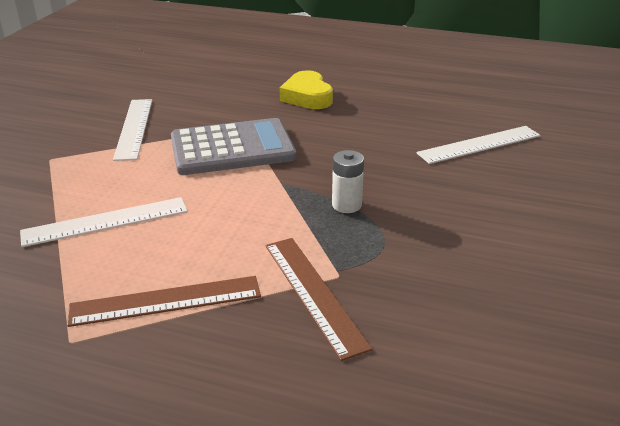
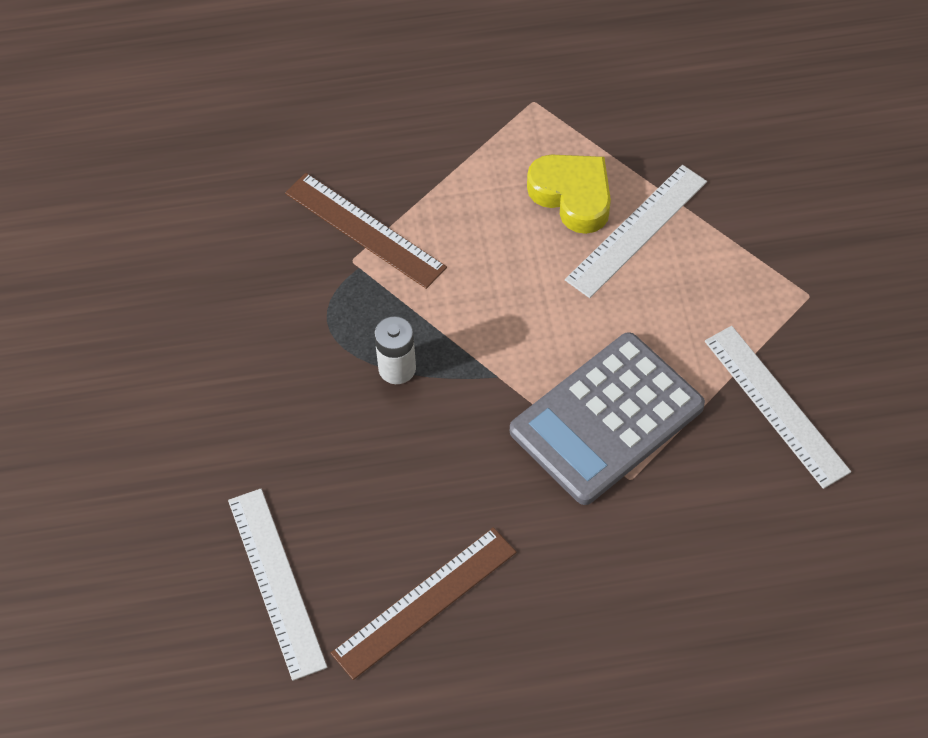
camera: 155 degrees right, 25 degrees up
brown ruler [67,276,261,327] -> brown ruler moved to [331,527,516,680]
yellow heart [280,70,333,109] -> yellow heart moved to [527,155,611,234]
white ruler [416,126,541,164] -> white ruler turned 60 degrees counterclockwise [228,488,327,681]

